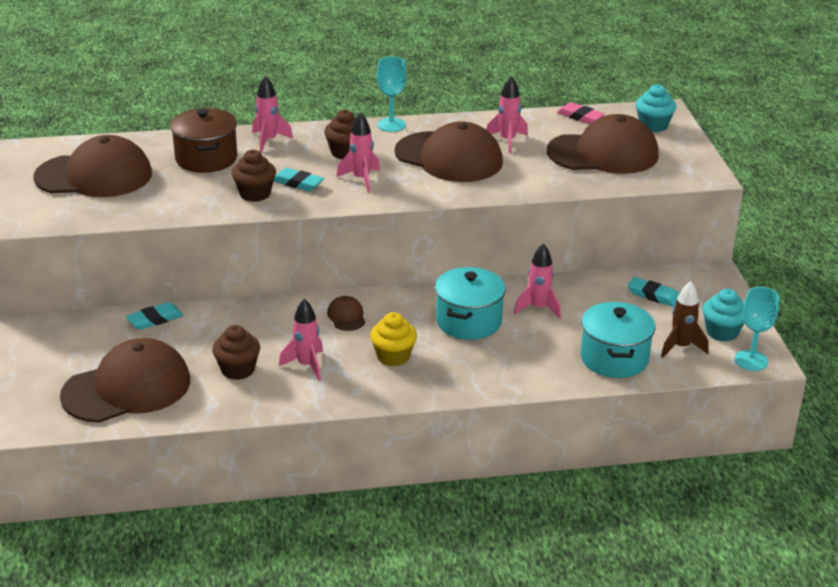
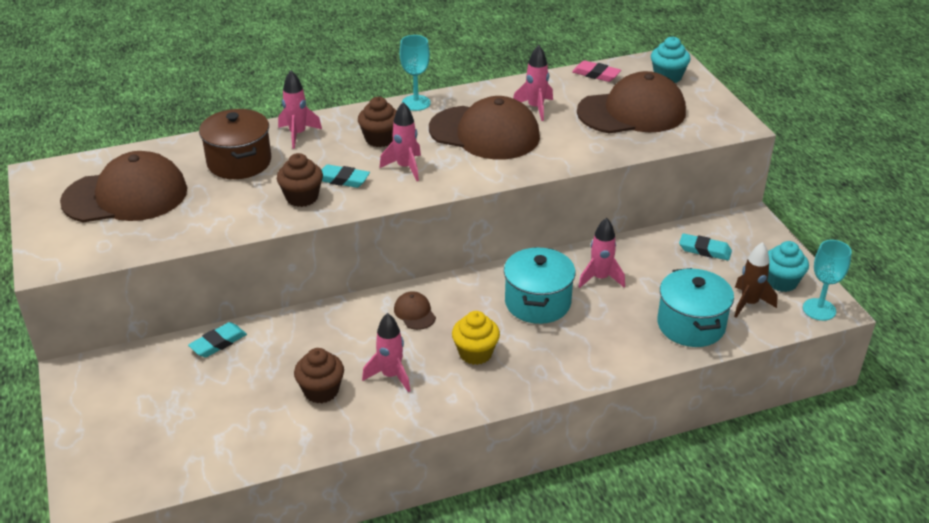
camera: 10 degrees left, 5 degrees up
brown cap [60,338,190,423] -> none

